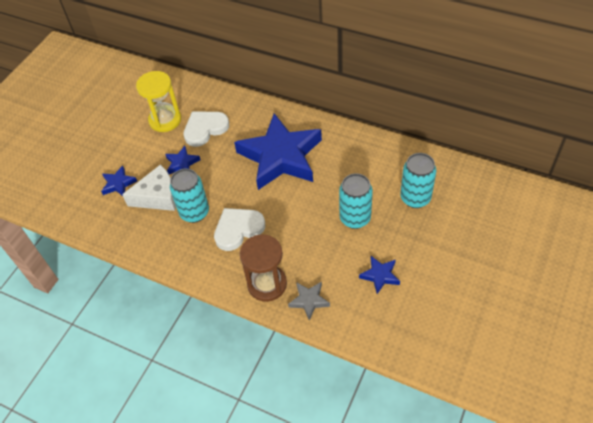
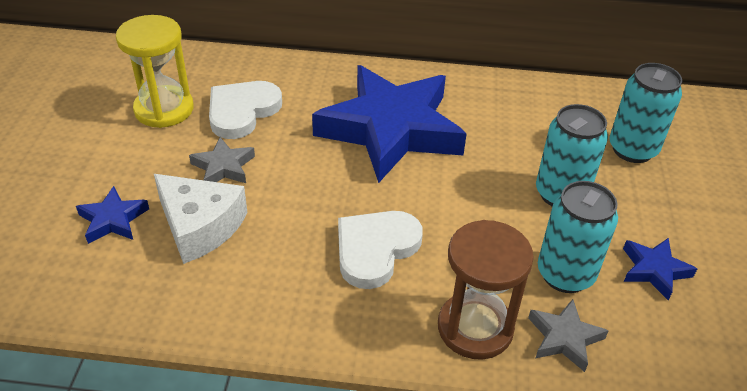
camera: 25 degrees left, 10 degrees down
white cheese [122,164,176,211] -> white cheese turned 75 degrees clockwise [154,174,247,264]
blue star [165,146,201,174] -> grey star [189,137,255,183]
turquoise can [170,168,209,223] -> turquoise can moved to [538,181,618,293]

